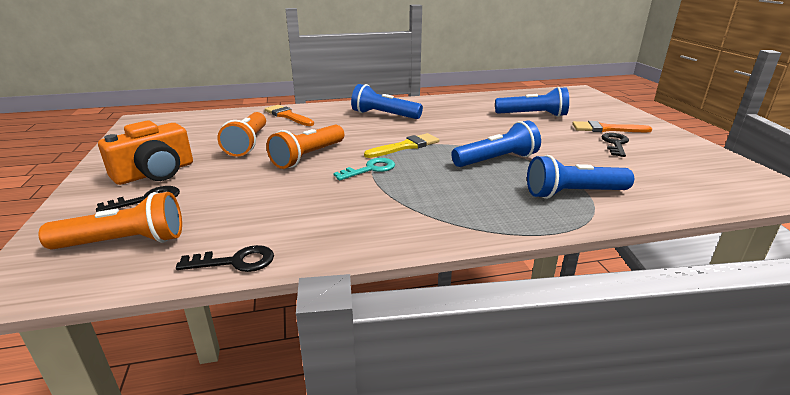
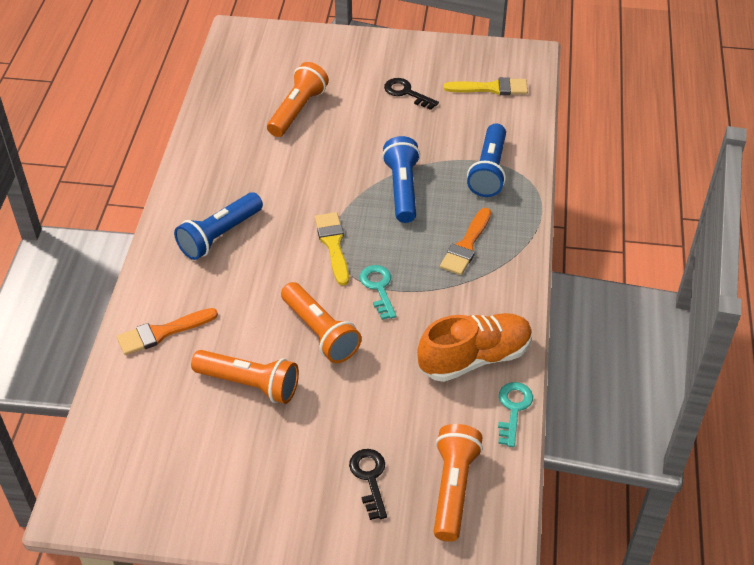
camera: 70 degrees left, 20 degrees up
orange camera [98,120,193,185] -> none
black key [176,245,274,272] -> turquoise key [498,382,533,447]
blue flashlight [495,87,569,117] -> orange flashlight [267,62,329,137]
orange brush [572,121,652,132] -> orange brush moved to [440,208,491,275]
none -> orange shoe [417,313,532,382]
none -> yellow brush [443,77,528,95]

